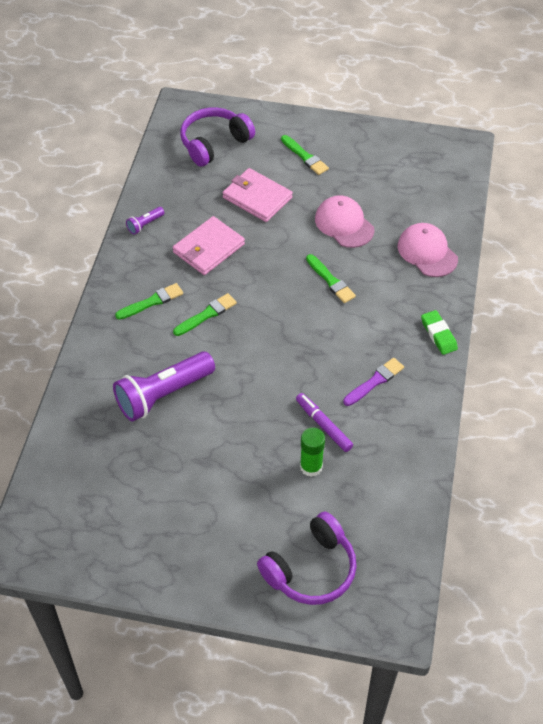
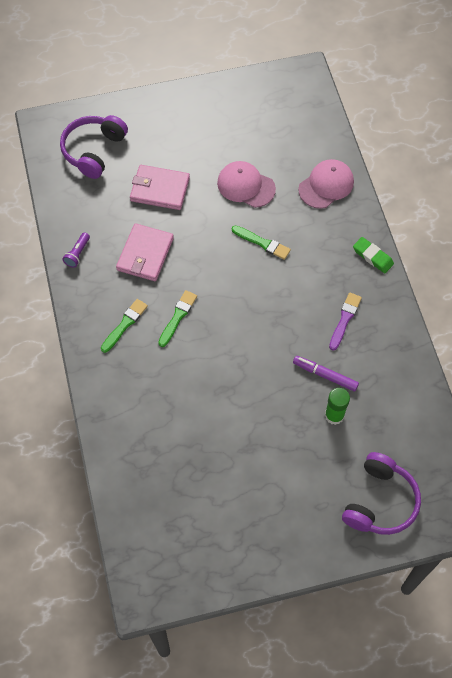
camera: 25 degrees left, 10 degrees up
purple flashlight [113,352,215,422] -> none
green brush [281,135,329,175] -> none
pink cap [398,223,458,277] -> pink cap turned 105 degrees clockwise [298,159,354,209]

